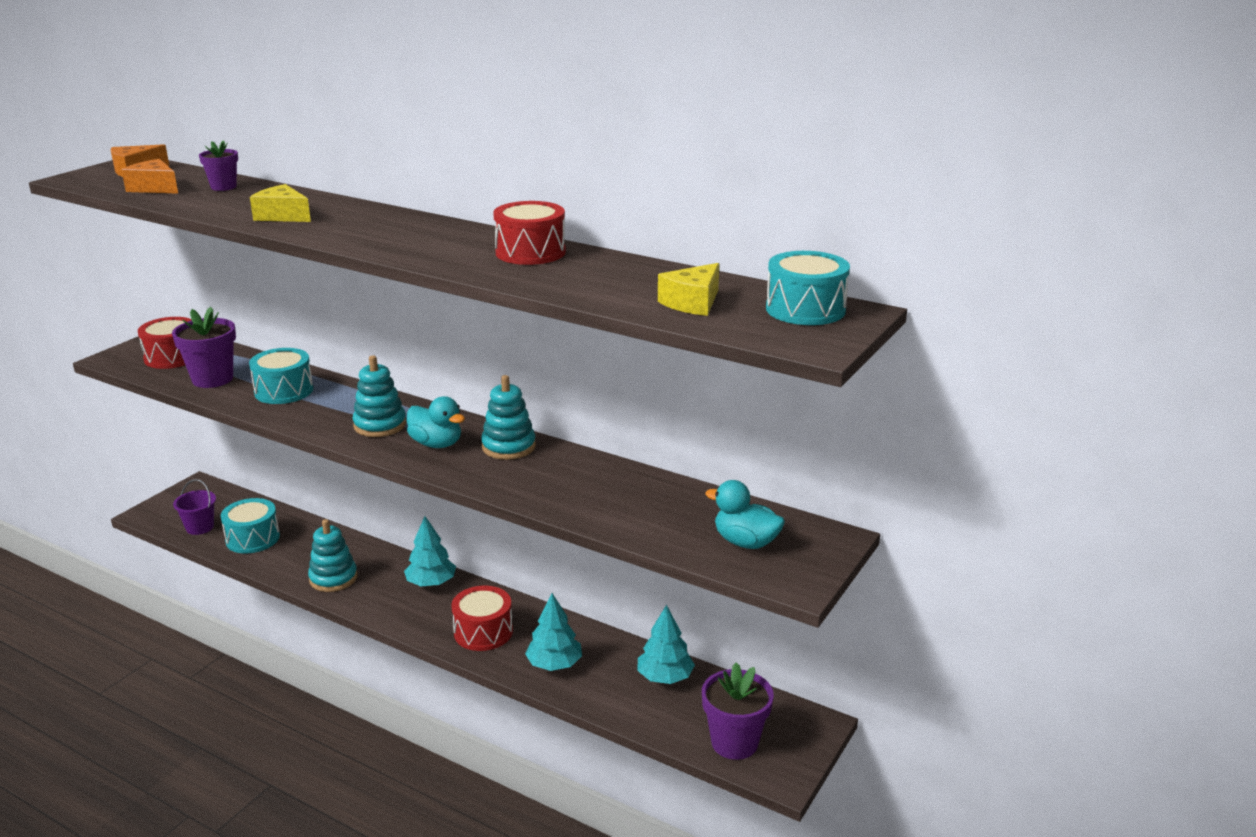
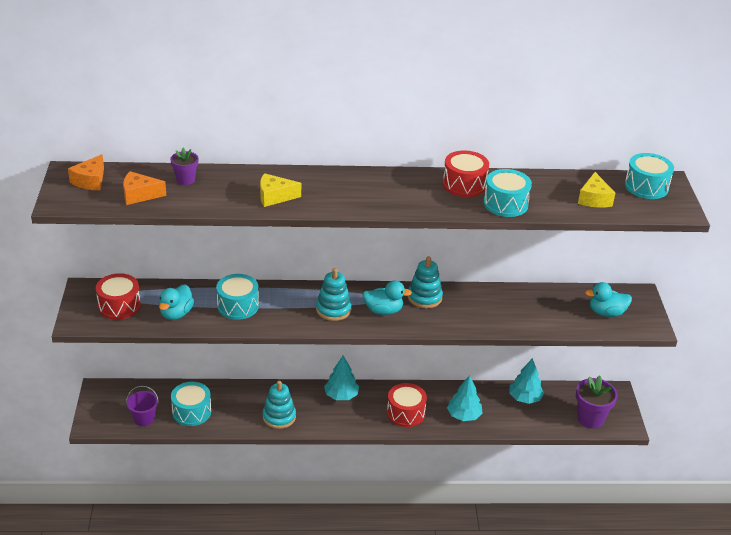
camera: 35 degrees left, 10 degrees up
purple flower pot [172,307,236,388] -> turquoise duck [159,284,194,320]
none -> turquoise drum [483,169,532,217]

